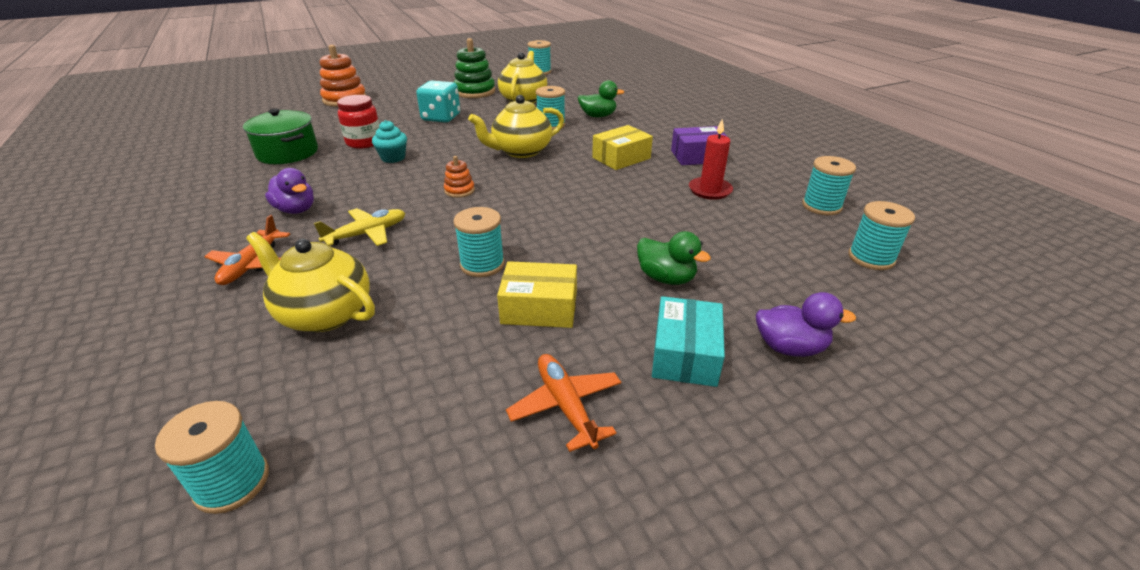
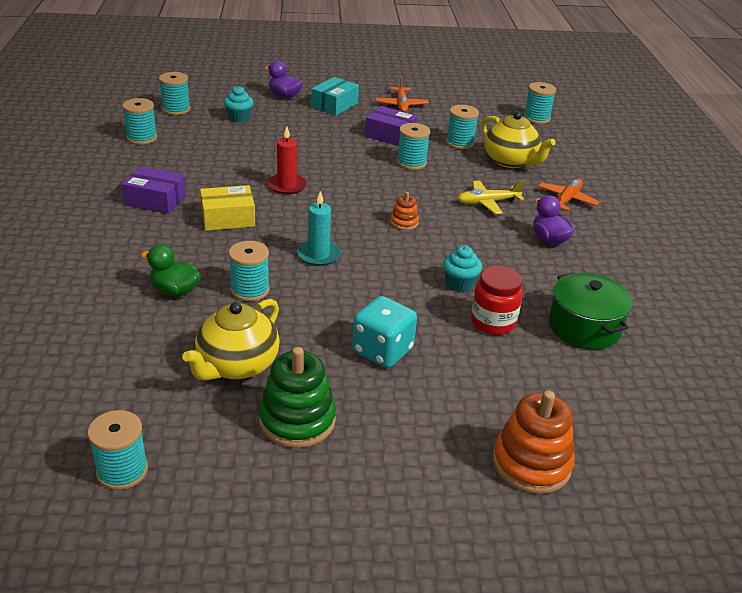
camera: 160 degrees left, 0 degrees up
yellow teapot [468,95,564,158] -> turquoise candle [297,191,341,266]
yellow box [497,261,577,328] -> purple box [365,106,417,146]
green duck [637,231,711,285] -> none
red candle [689,119,733,200] -> red candle moved to [268,126,307,195]
none -> turquoise cupcake [224,86,254,122]
none -> turquoise spool [446,105,479,149]

